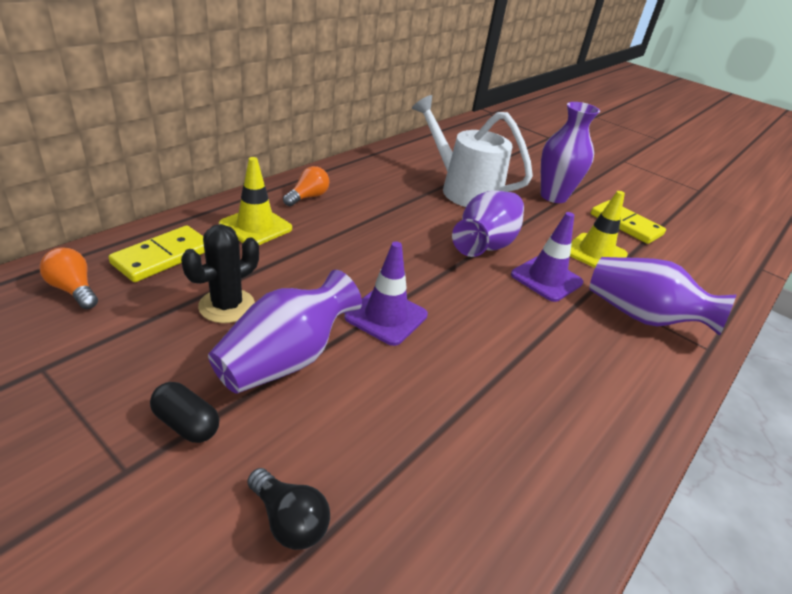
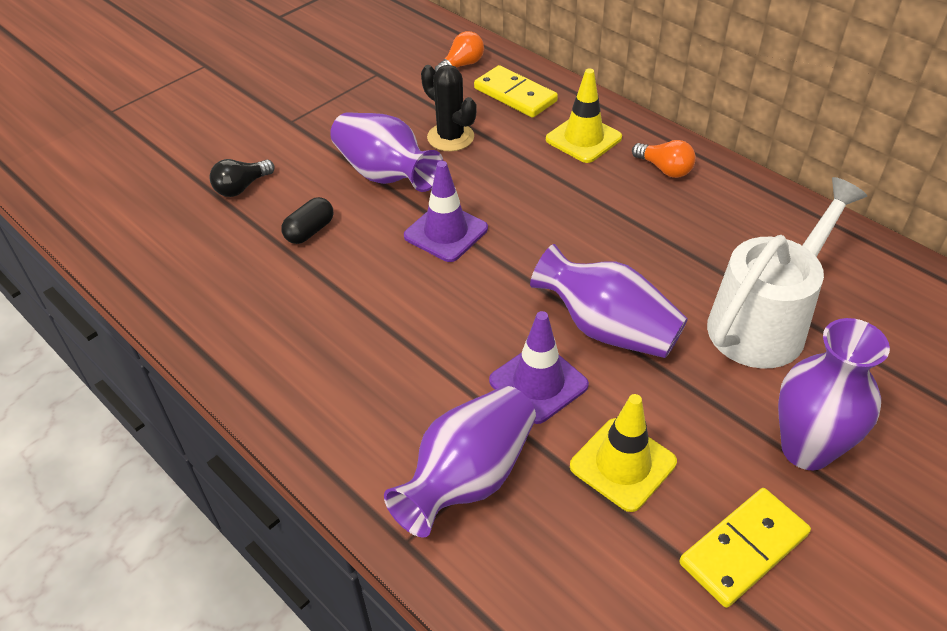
camera: 100 degrees right, 10 degrees up
black capsule [150,382,219,443] -> black capsule moved to [281,197,333,244]

